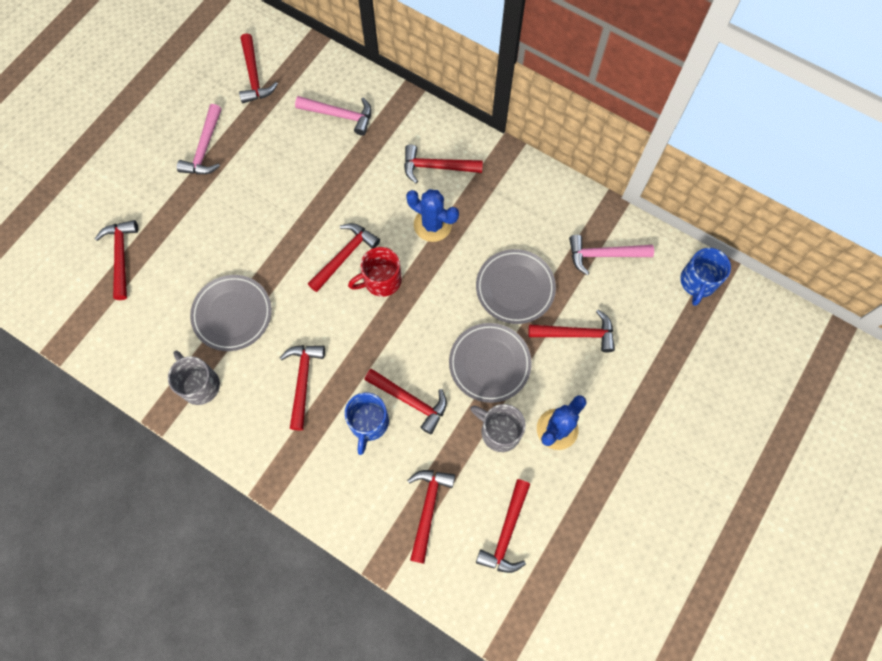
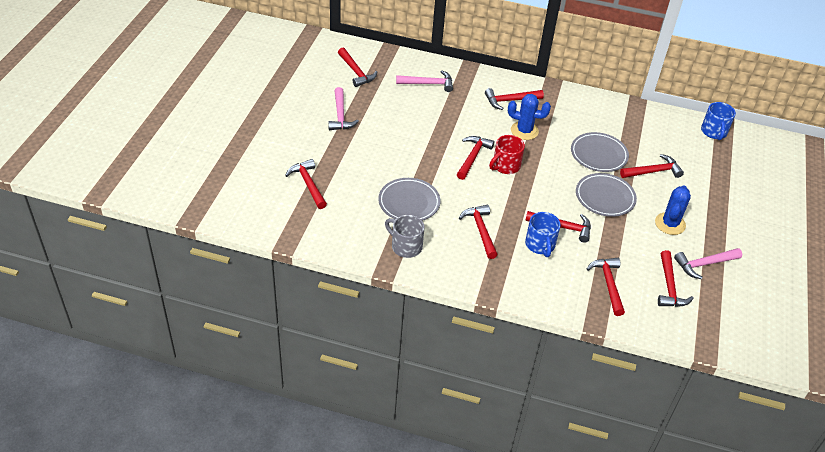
camera: 20 degrees left, 25 degrees down
grey mug [470,404,525,452] -> none
pink hammer [569,235,654,275] -> pink hammer moved to [674,248,742,280]

